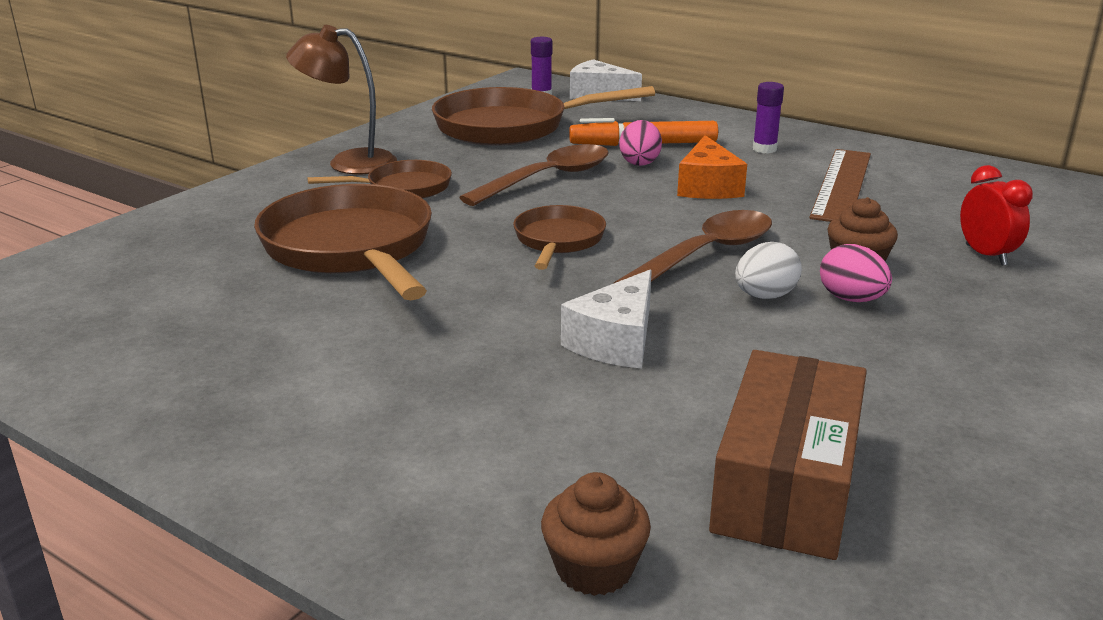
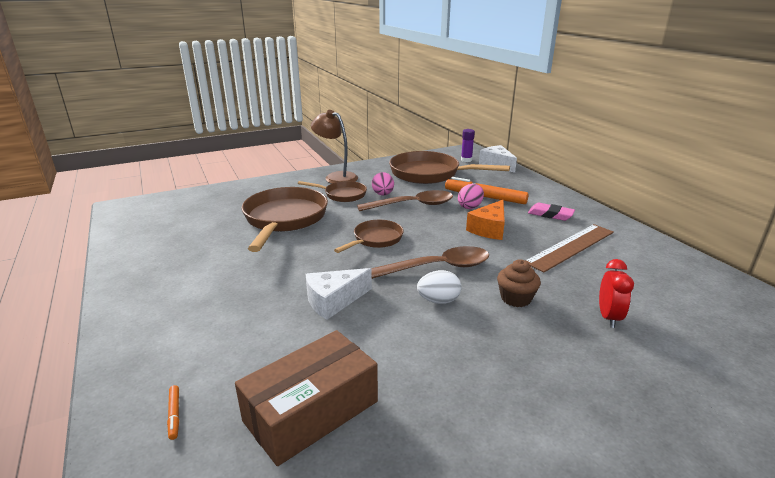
camera: 30 degrees right, 0 degrees up
brown cupcake [541,472,651,596] -> orange marker [167,385,179,440]
purple glue stick [753,82,784,153] -> pink eraser [528,203,575,221]
pink egg [820,244,892,302] -> pink egg moved to [372,172,394,196]

